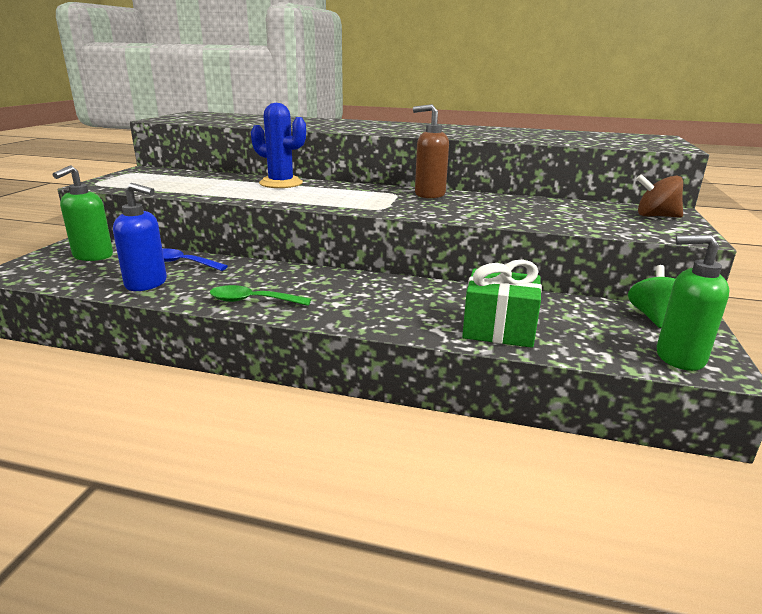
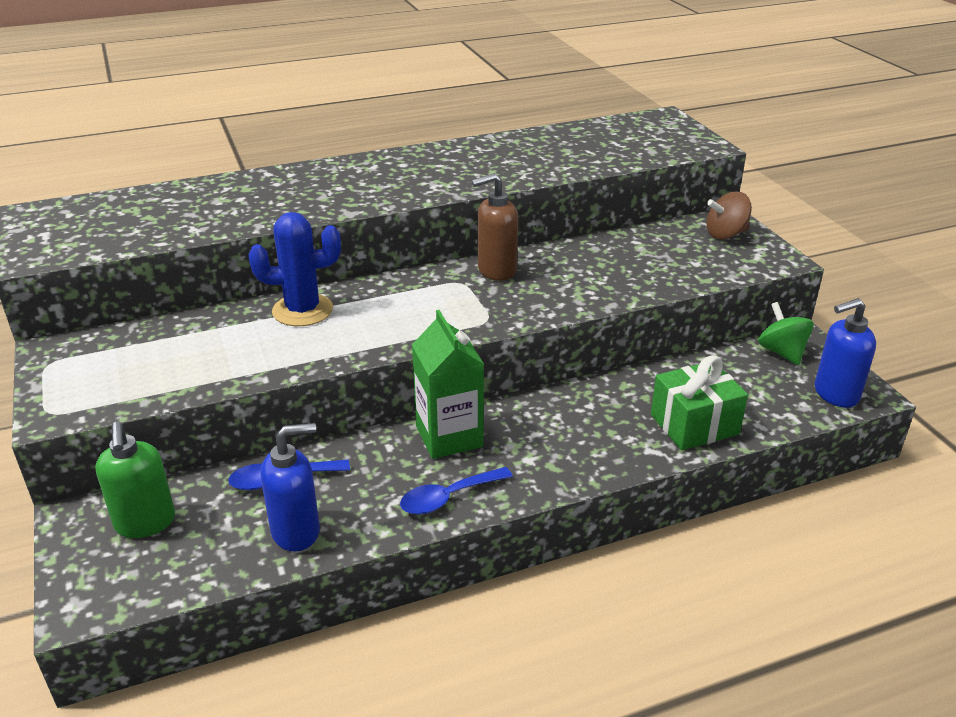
camera: 35 degrees left, 10 degrees up
green spoon [210,285,311,306] -> blue spoon [400,467,513,515]
green soap dispenser [657,235,729,371] -> blue soap dispenser [815,298,876,408]
none -> green carton [412,310,484,459]

